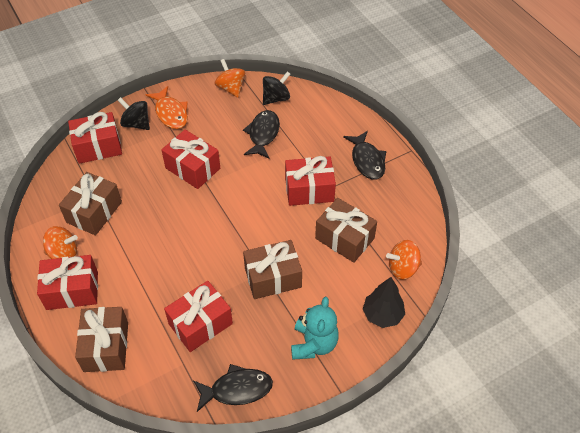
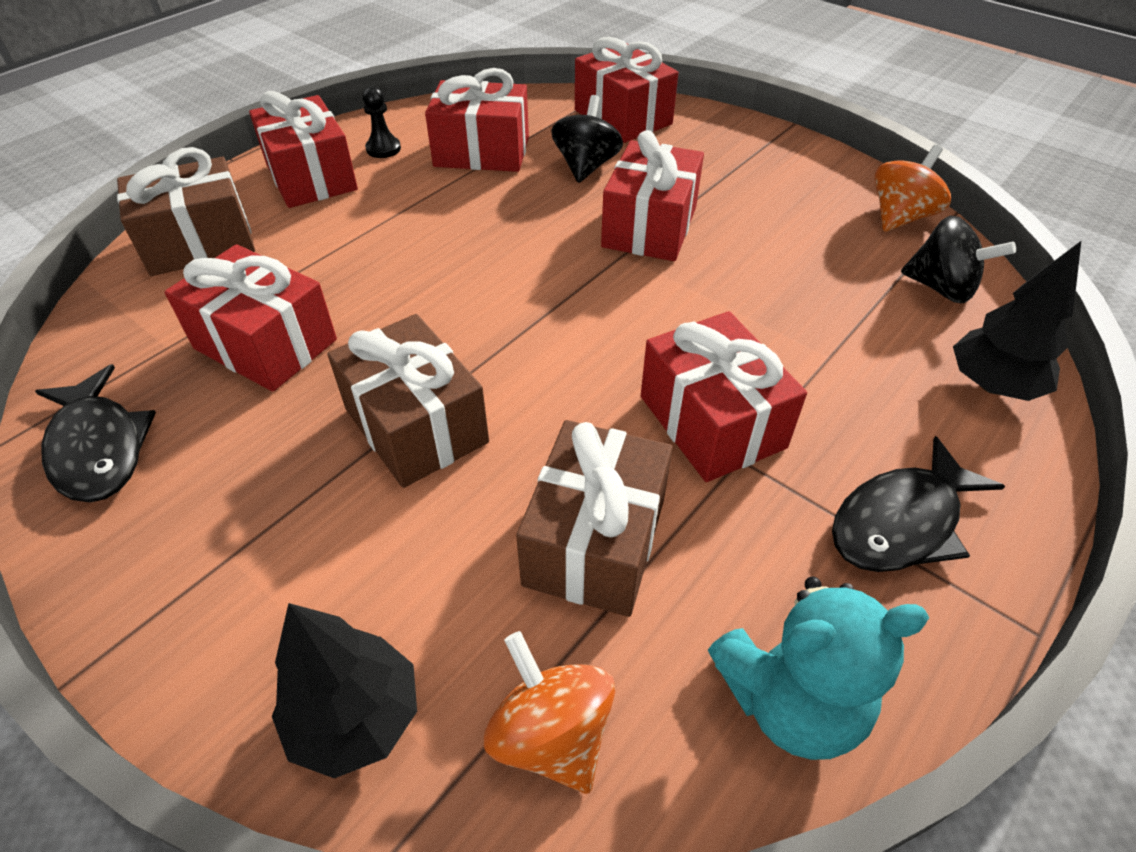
camera: 70 degrees right, 5 degrees down
orange spinning top [43,226,78,259] -> black pawn [363,86,401,158]
brown gift [59,172,122,235] -> red gift [425,68,529,172]
black spinning top [118,97,150,130] -> black spinning top moved to [551,95,623,183]
orange fish [145,86,188,129] -> none
black fish [243,110,280,159] -> none
turquoise teddy bear [291,297,339,360] -> turquoise teddy bear moved to [708,577,929,760]
none -> black tree [953,240,1082,401]

